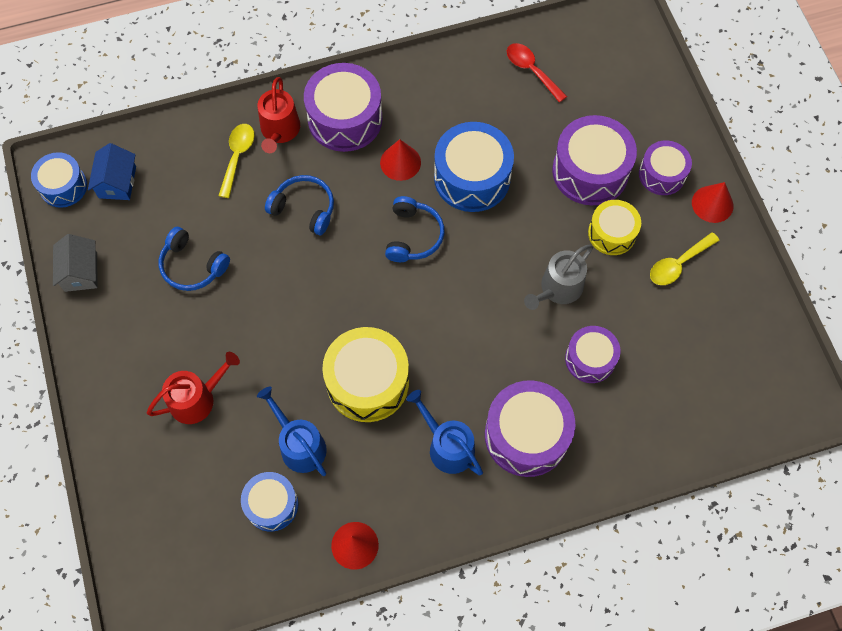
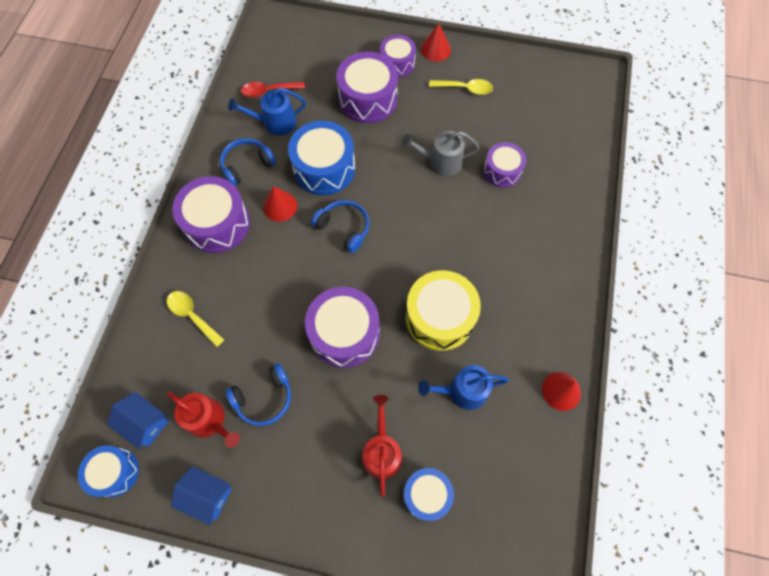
camera: 60 degrees left, 0 degrees up
grey house [53,234,98,292] -> blue house [171,466,232,525]
blue drum [241,472,299,531] -> blue drum moved to [403,468,454,521]
red watering can [257,77,300,153] -> red watering can moved to [167,392,240,448]
blue headphones [265,175,334,235] -> blue headphones moved to [220,138,276,186]
blue watering can [406,390,483,475] -> blue watering can moved to [228,88,306,135]
purple drum [485,380,576,477] -> purple drum moved to [305,287,380,368]
grey watering can [524,245,593,310] -> grey watering can turned 105 degrees clockwise [402,131,480,176]
yellow drum [588,200,641,255] -> none
yellow spoon [650,232,720,285] -> yellow spoon turned 75 degrees counterclockwise [429,79,493,95]

